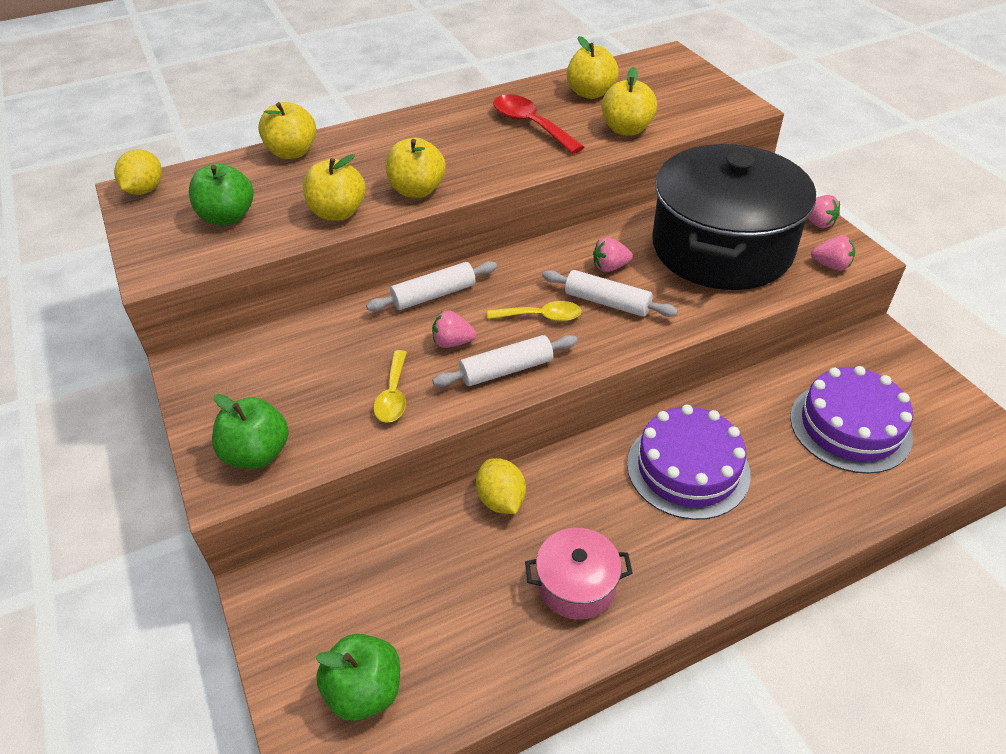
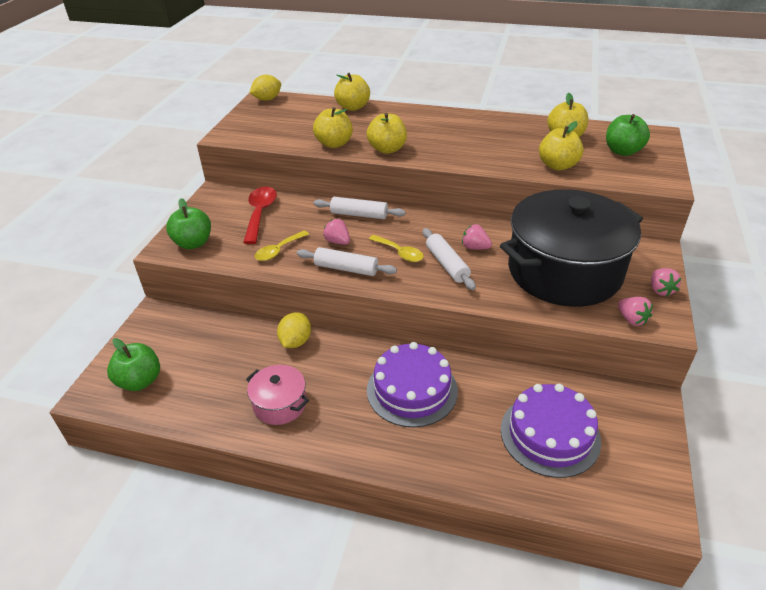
camera: 40 degrees right, 5 degrees down
green apple [189,163,253,225] -> green apple moved to [606,114,650,156]
red spoon [493,95,584,154] -> red spoon moved to [243,186,277,244]

